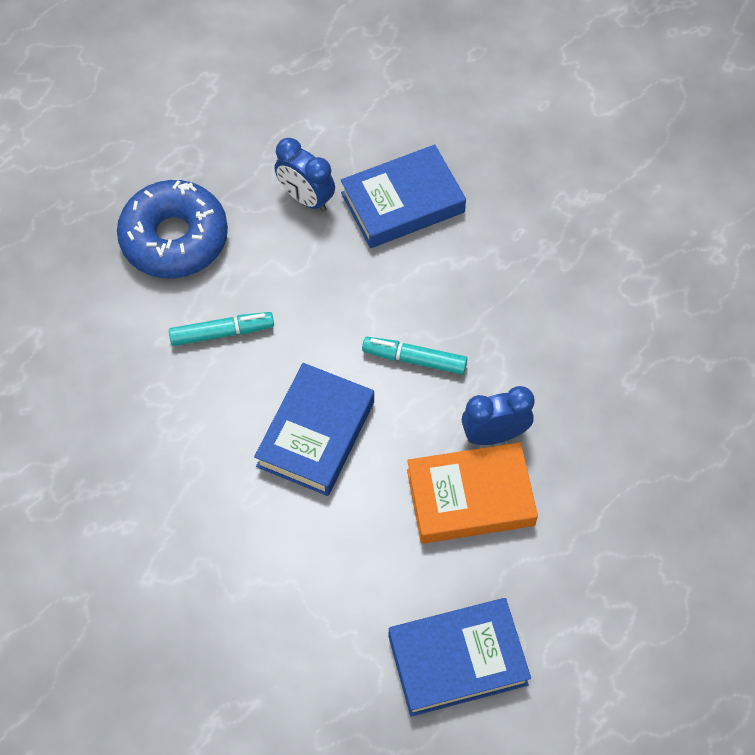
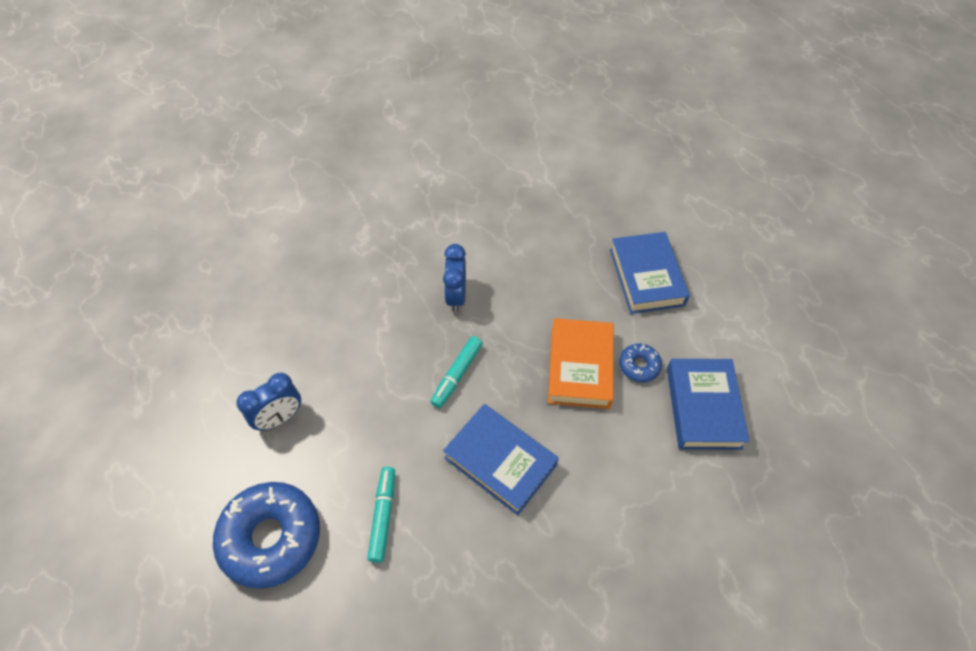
camera: 75 degrees left, 5 degrees down
blue book [341,145,466,248] -> blue book moved to [610,232,690,314]
blue clock [462,386,535,445] -> blue clock moved to [443,244,466,312]
none -> blue donut [619,343,662,382]

